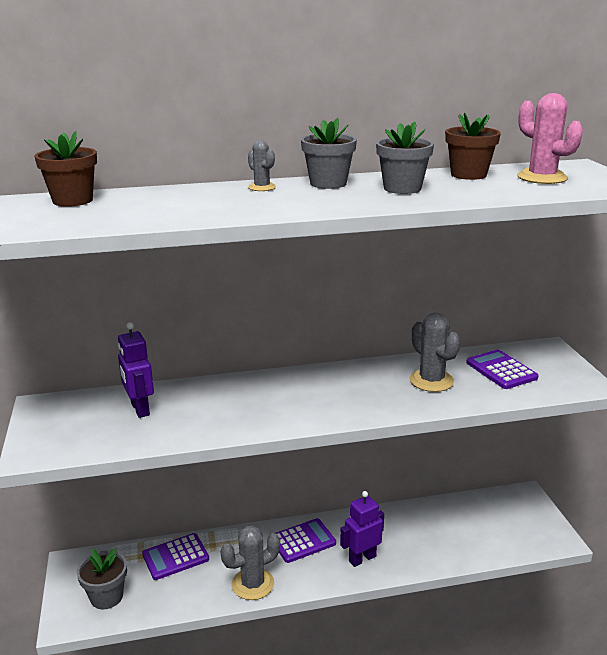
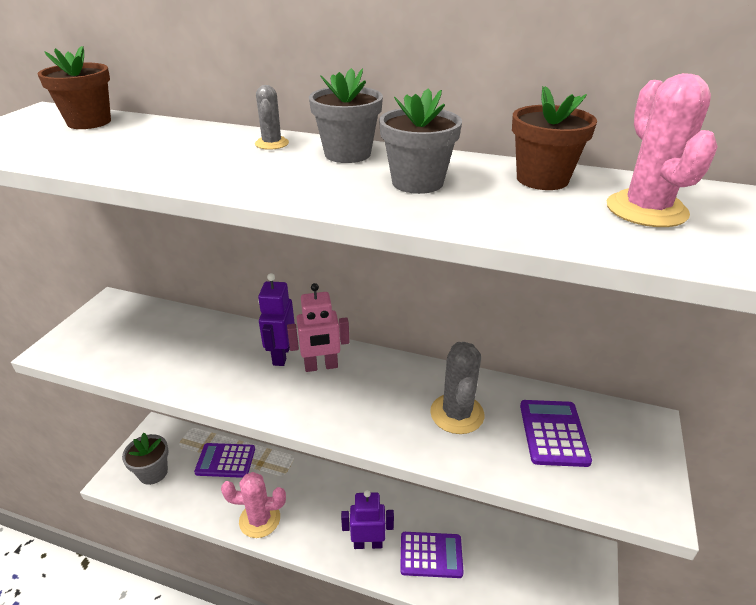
camera: 30 degrees right, 10 degrees up
purple robot [118,322,154,418] -> purple robot moved to [258,273,295,366]
grey cactus [220,525,280,600] -> pink cactus [221,472,286,538]
purple calculator [275,518,336,563] -> purple calculator moved to [400,532,464,578]
none -> pink robot [287,283,350,372]

